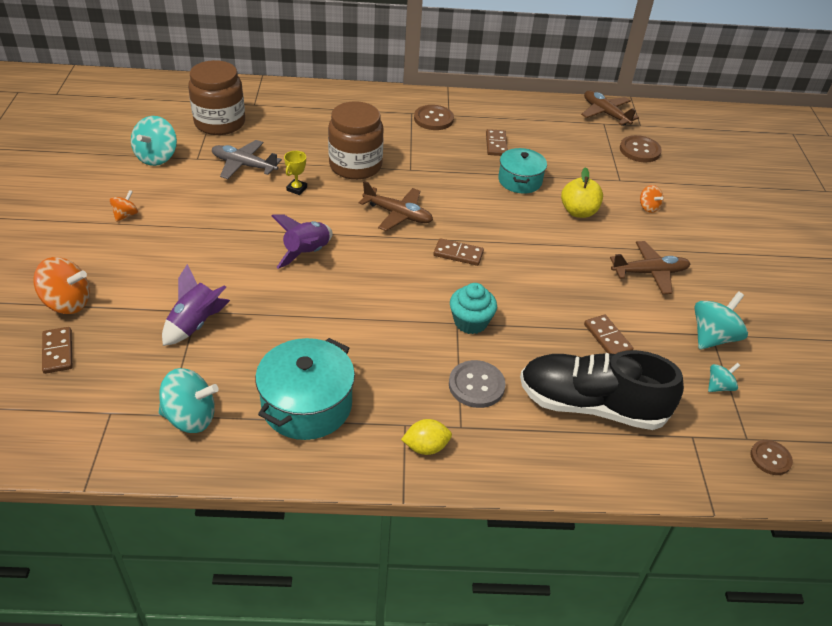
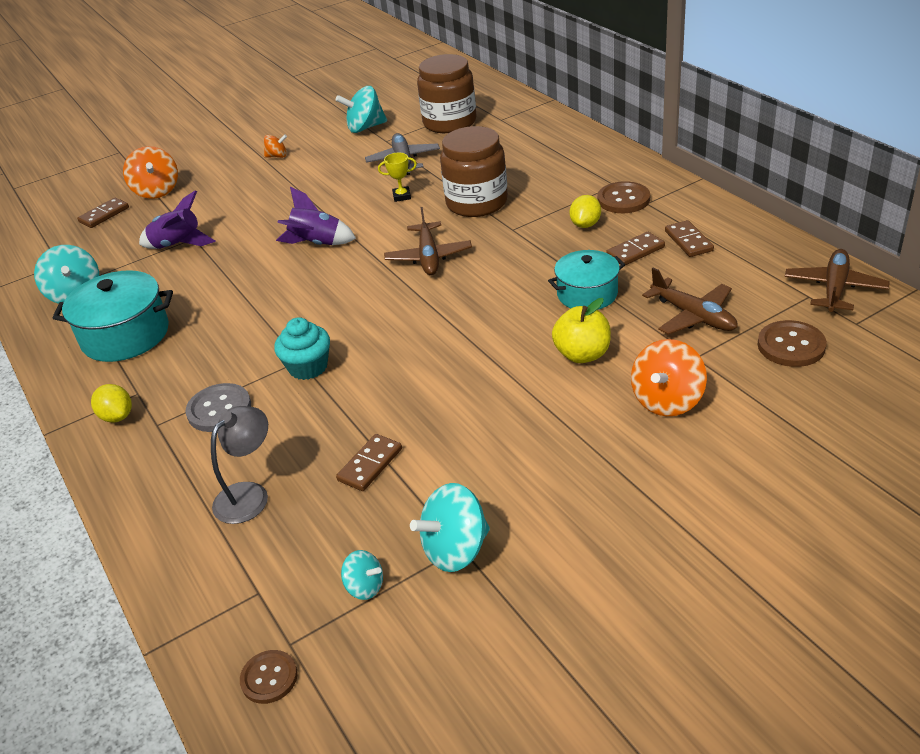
camera: 65 degrees right, 5 degrees down
brown domino [434,238,484,266] -> brown domino moved to [665,220,714,257]
black shoe [520,350,684,430] -> grey lamp [211,406,268,524]
brown plane [610,241,691,294] -> brown plane moved to [642,267,737,335]
orange spinning top [640,185,663,213] -> orange spinning top [631,339,707,416], size x1.81
turquoise spinning top [695,291,748,350] -> turquoise spinning top turned 135 degrees clockwise [410,483,490,572]
none -> yellow lemon [570,195,601,228]

